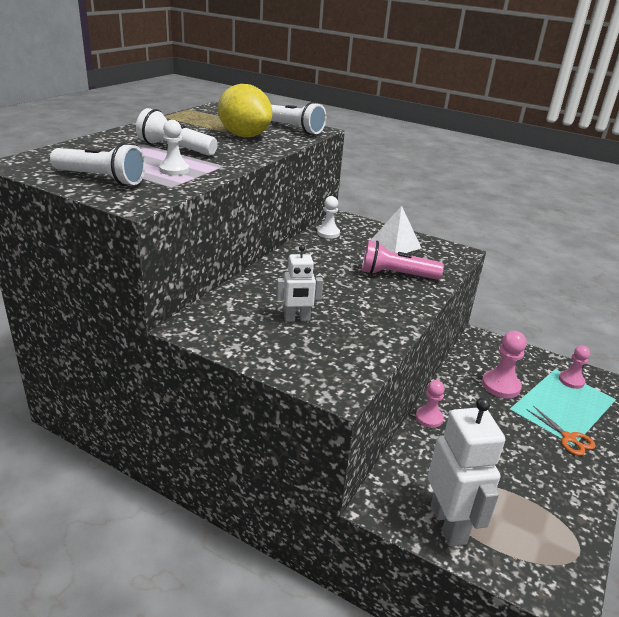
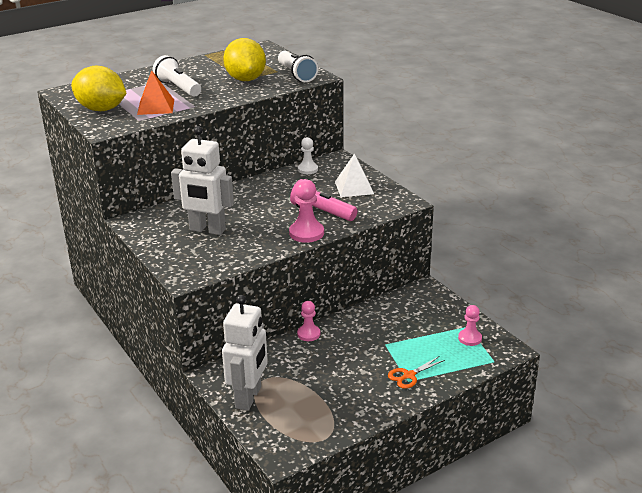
camera: 30 degrees right, 0 degrees up
white flashlight [50,143,146,186] -> yellow lemon [71,66,127,111]
white pawn [159,120,189,175] -> orange pyramid [137,70,174,115]
white robot [276,245,323,322] -> white robot [171,126,234,235], size x1.79
pink pawn [482,331,527,398] -> pink pawn moved to [289,179,324,243]
orange scissors [527,406,596,456] -> orange scissors turned 60 degrees clockwise [388,356,445,389]

